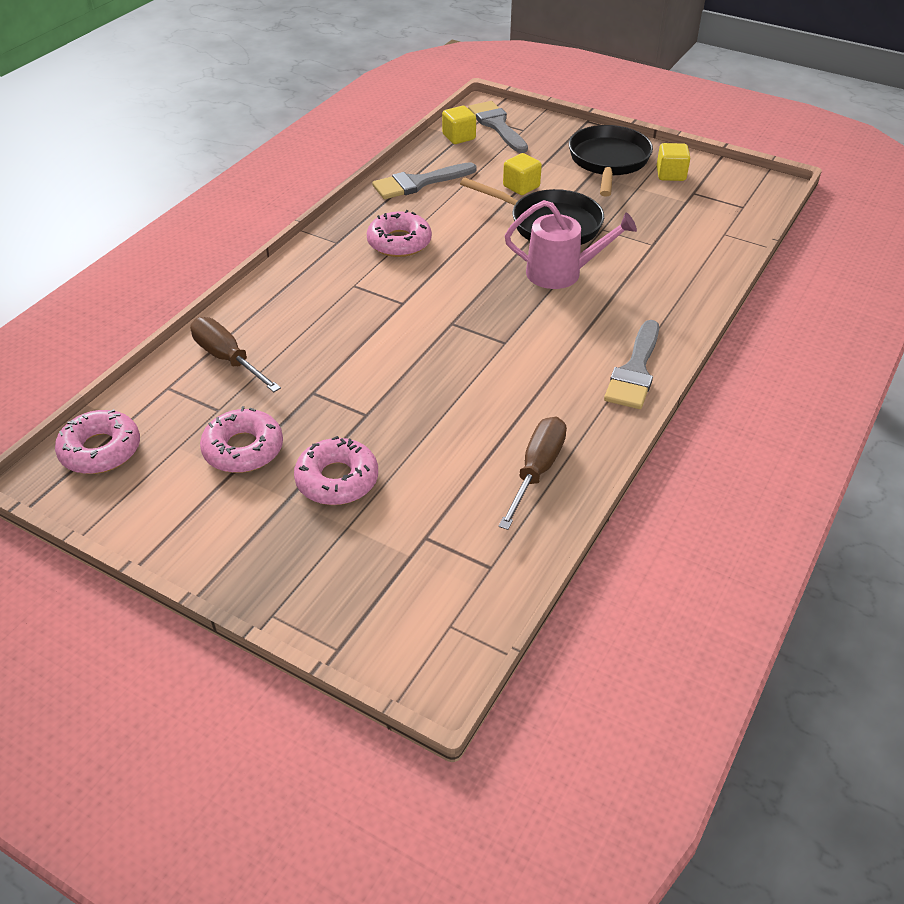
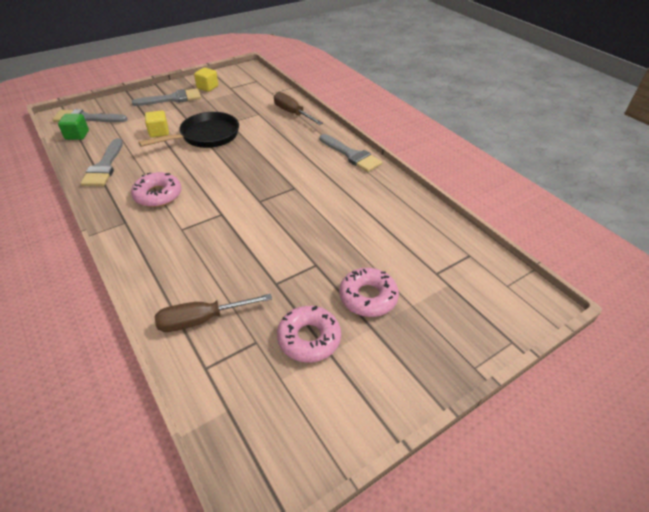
camera: 65 degrees left, 0 degrees up
pink donut [55,409,140,474] -> none
yellow cube [442,106,476,144] -> green cube [58,114,89,140]
brown screwdriver [499,417,567,530] -> brown screwdriver moved to [274,92,323,125]
pink watering can [505,200,637,289] -> none
black pan [569,125,653,197] -> grey brush [132,88,201,106]

